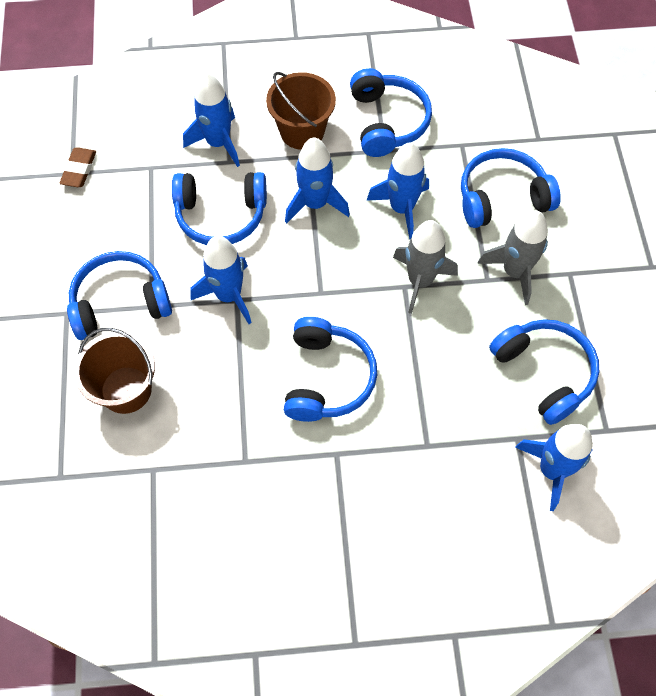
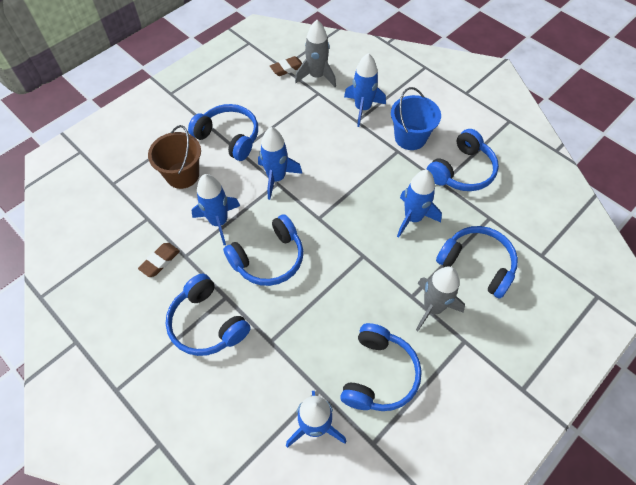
camera: 50 degrees right, 5 degrees down
blue headphones [172,172,267,245] -> blue headphones moved to [166,274,250,356]
brown bucket [266,72,336,149] -> blue bucket [391,87,441,150]
blue rocket [285,137,350,223] -> blue rocket moved to [191,174,240,245]
grey rocket [393,220,458,314] -> grey rocket moved to [295,20,336,87]
none -> brown eraser [138,243,180,277]

